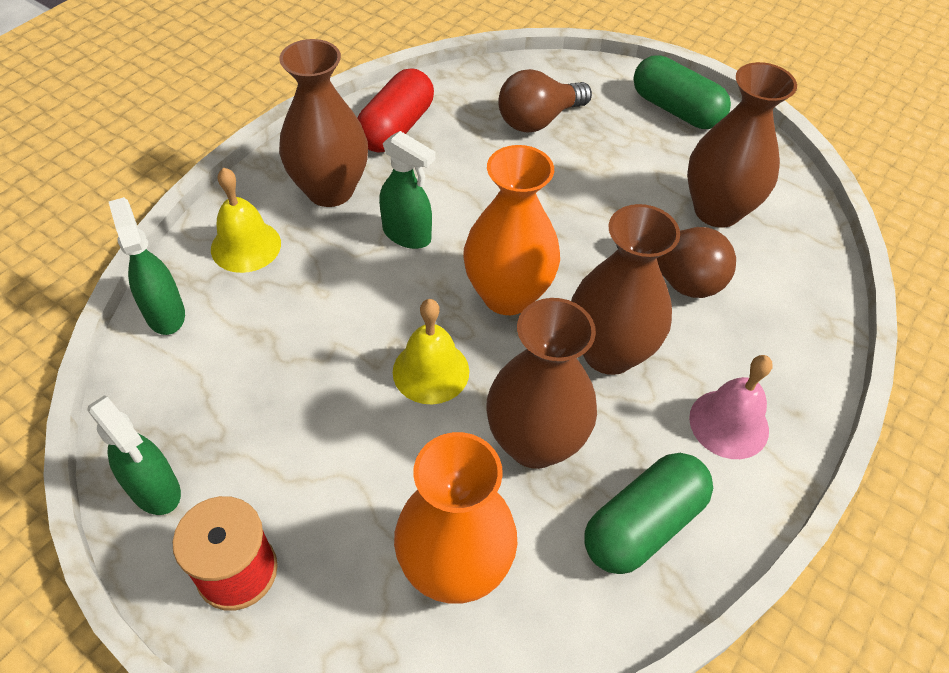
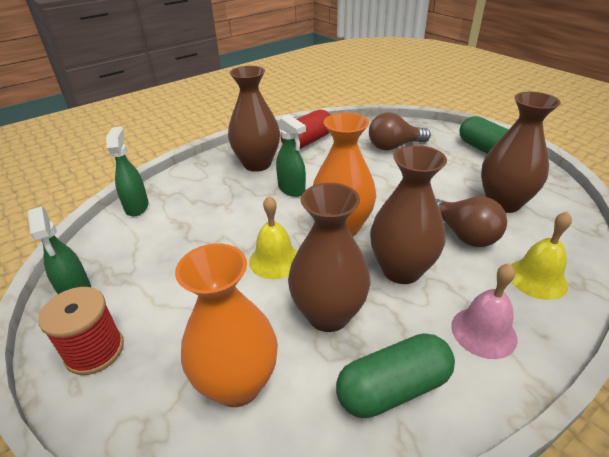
camera: 20 degrees right, 15 degrees down
yellow bell [211,168,281,273] -> yellow bell moved to [511,211,572,300]

